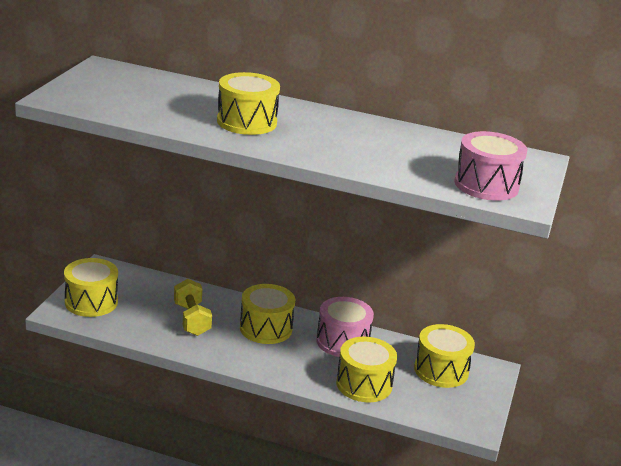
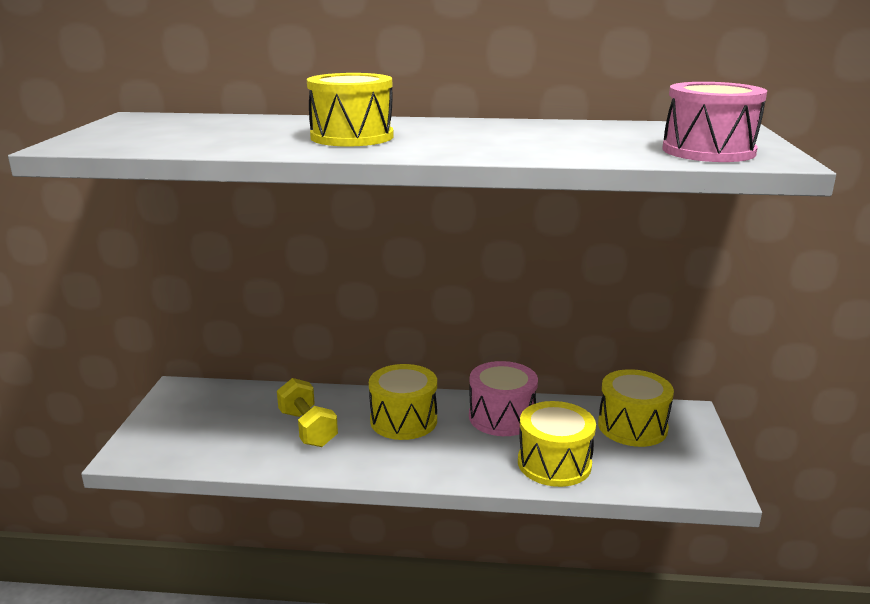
camera: 10 degrees left, 5 degrees down
yellow drum [64,258,118,317] -> none

